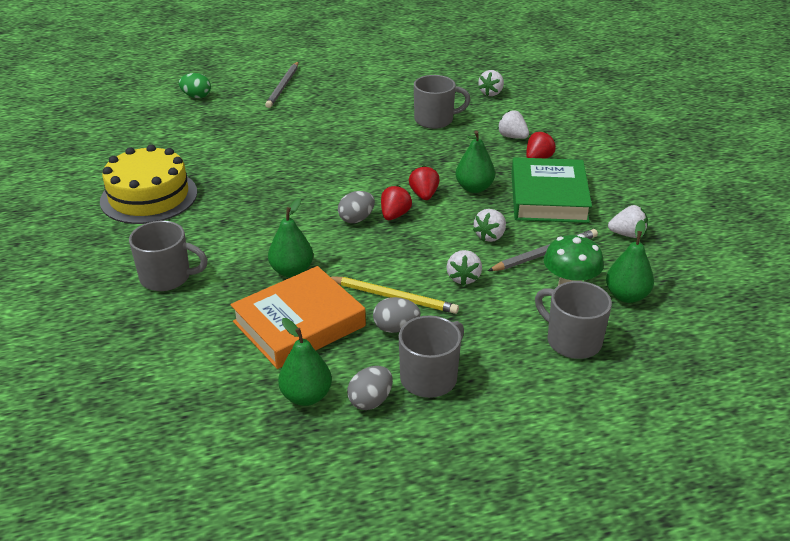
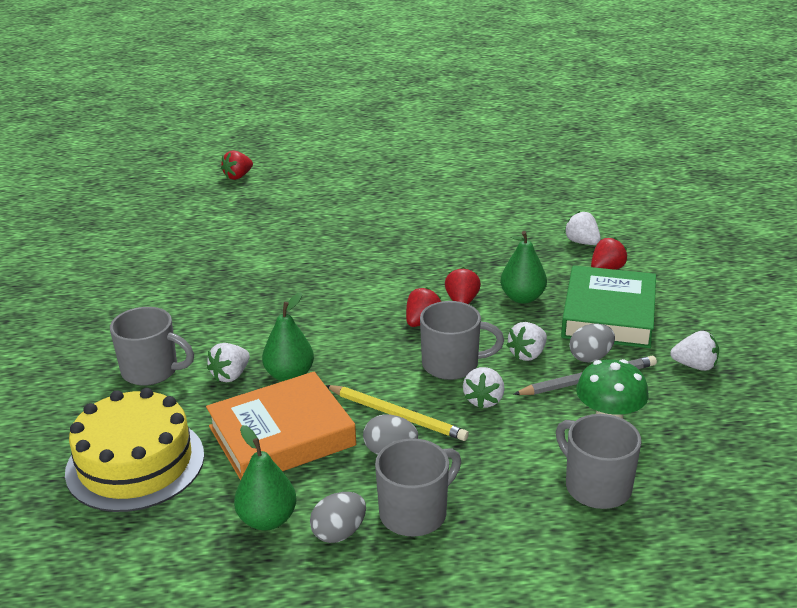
camera: 10 degrees right, 5 degrees down
yellow cake [100,144,197,224] -> yellow cake moved to [65,388,204,512]
green egg [179,73,211,98] -> red strawberry [221,150,253,180]
grey pencil [265,62,298,108] -> none
grey egg [338,191,375,223] -> grey egg moved to [569,324,615,362]
grey mug [414,75,471,129] -> grey mug moved to [420,301,504,380]
white strawberry [478,70,504,96] -> white strawberry moved to [207,343,250,382]
green pear [606,220,654,303] -> none

